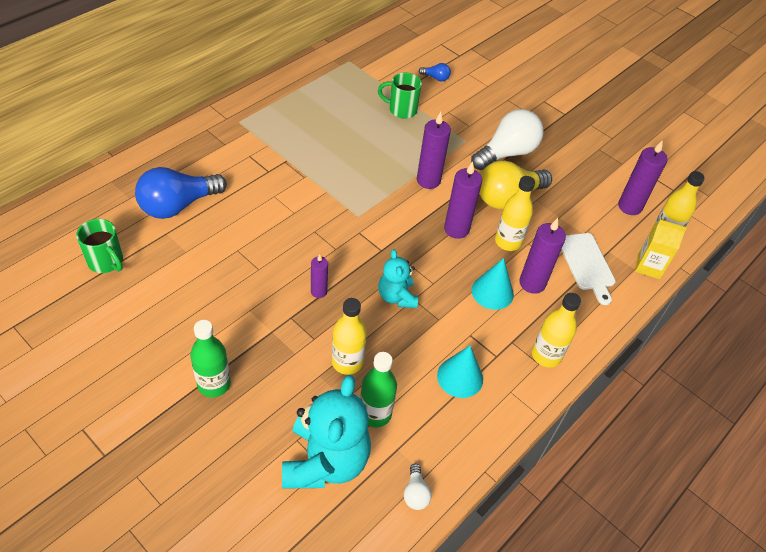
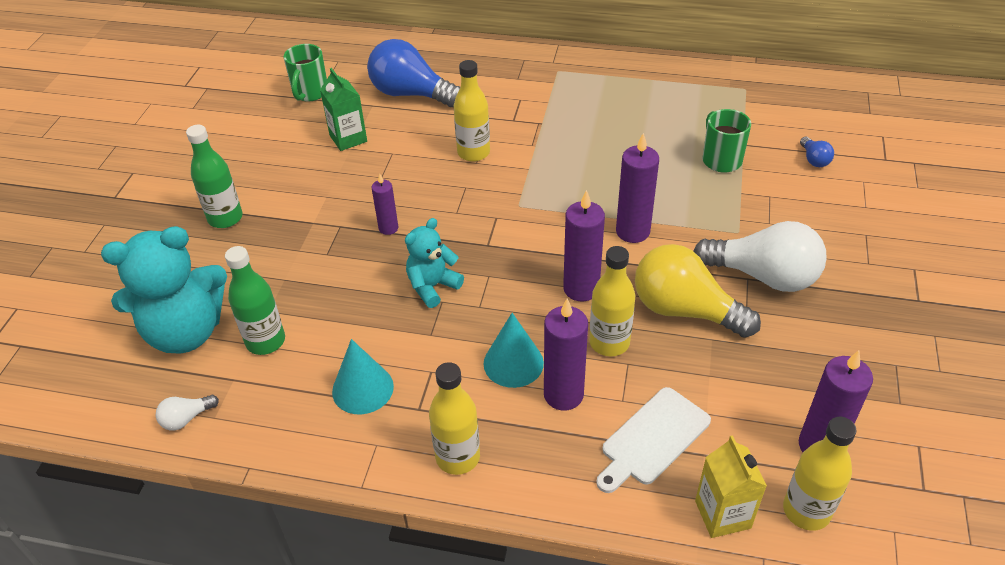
camera: 65 degrees right, 5 degrees down
yellow bottle [332,298,367,375] -> yellow bottle moved to [454,60,490,162]
none -> green carton [320,68,367,151]

